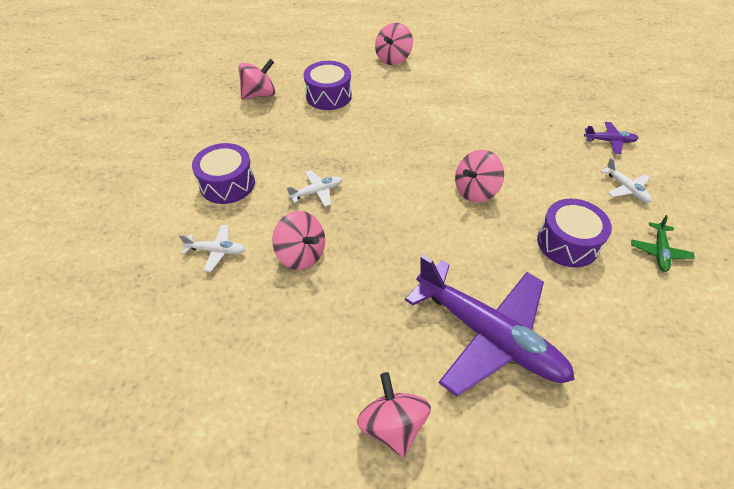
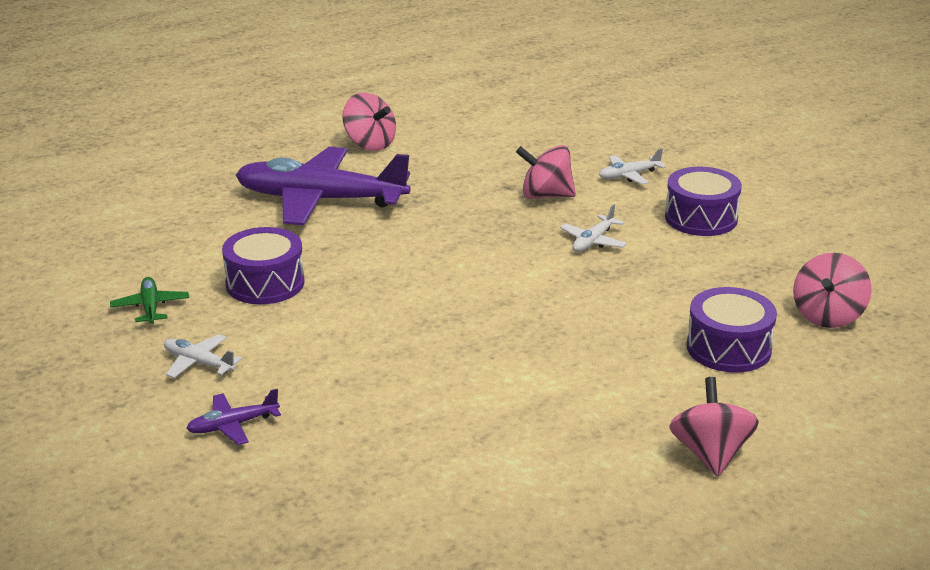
camera: 150 degrees right, 20 degrees down
pink spinning top [455,150,504,203] -> none

